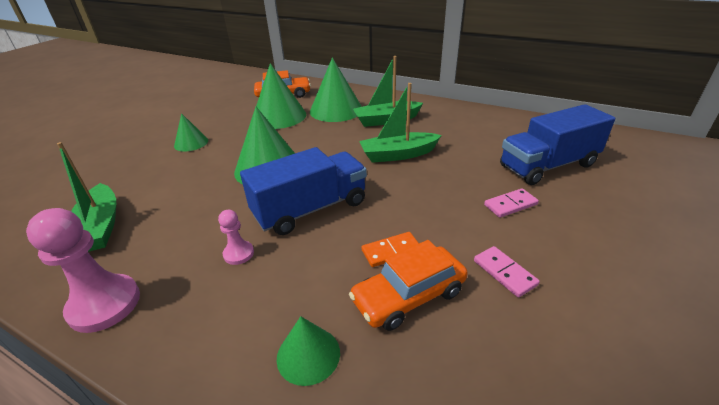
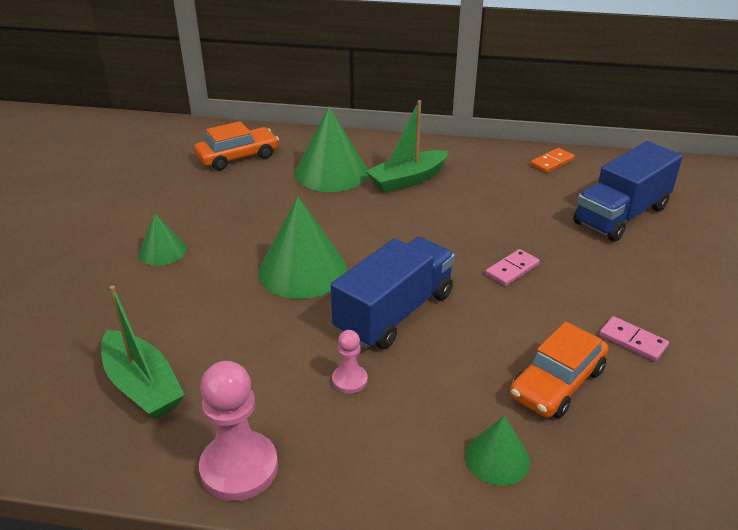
camera: 20 degrees left, 0 degrees up
green cone [256,63,306,129] -> none
green boat [359,83,442,163] -> none
orange domino [362,232,419,267] -> orange domino moved to [530,148,575,173]
pink domino [484,188,539,218] -> pink domino moved to [485,249,540,286]

